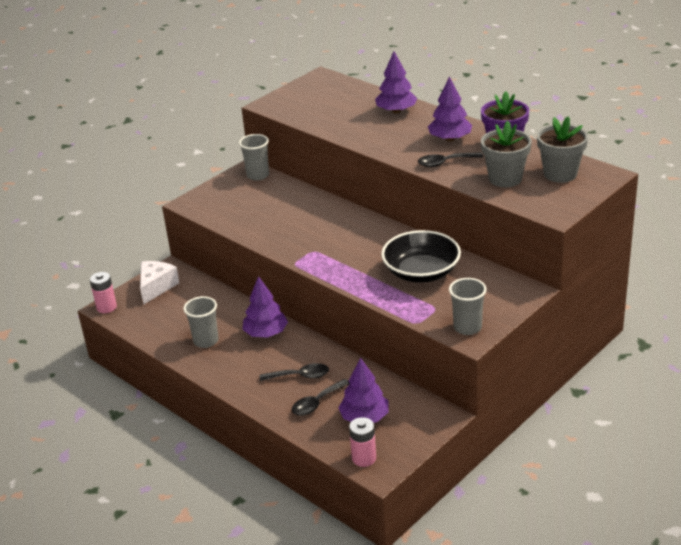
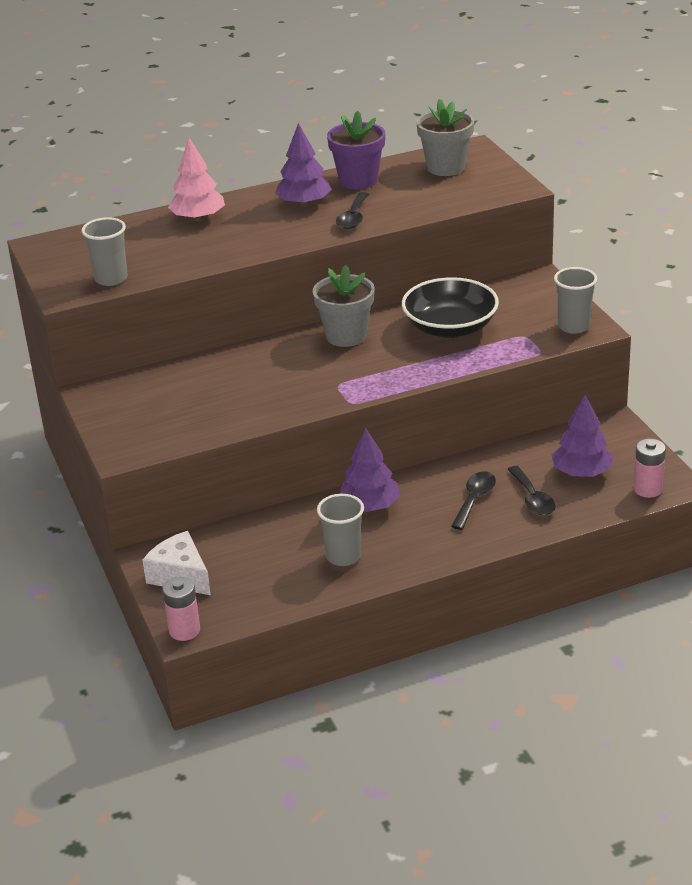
camera: 65 degrees left, 0 degrees up
grey cup [239,134,269,181] -> grey cup moved to [82,217,128,286]
purple tree [375,52,417,113] -> pink tree [168,138,225,221]
grey flower pot [481,121,532,187] -> grey flower pot moved to [313,265,375,347]

